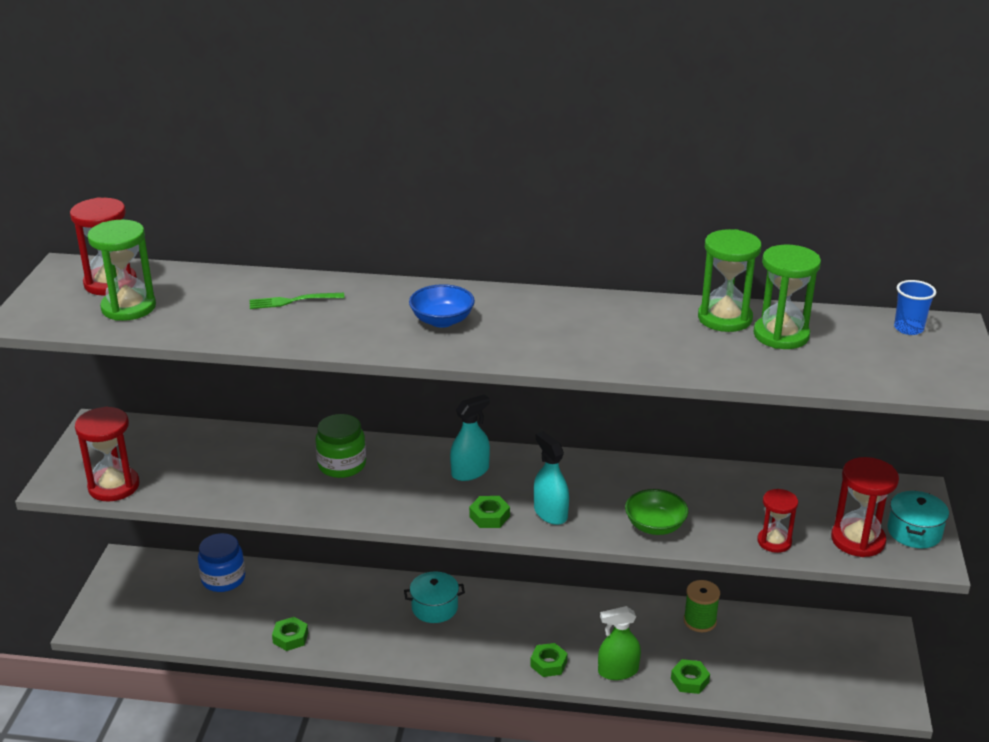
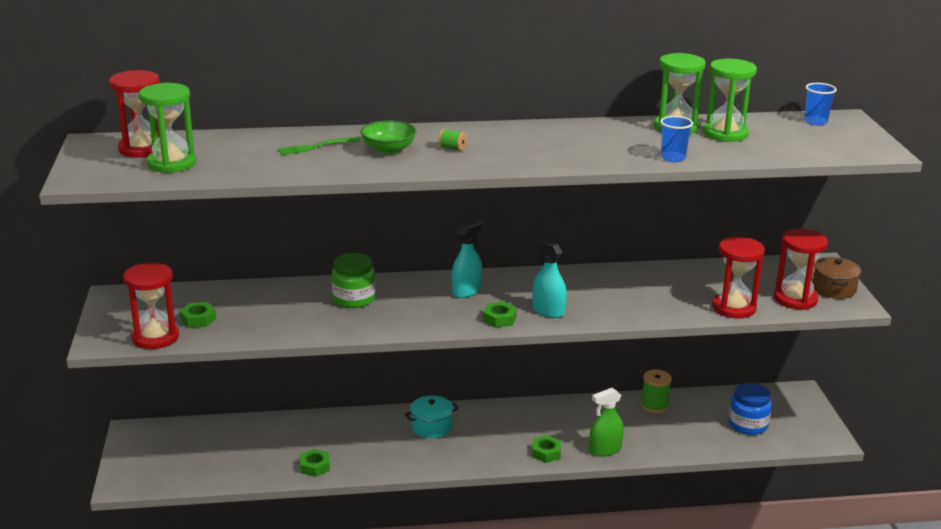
camera: 15 degrees left, 5 degrees down
blue jar [198,533,245,592] -> blue jar moved to [729,383,772,435]
blue bowl [409,284,475,328] -> green spool [438,129,467,151]
green bowl [625,489,688,535] -> green bowl moved to [360,120,417,154]
green nut [671,659,710,694] -> green nut moved to [180,302,216,328]
red hourglass [757,489,798,553] -> red hourglass [712,236,765,319], size x1.56
turquoise pot [888,491,949,548] -> brown pot [813,257,861,299]
none -> blue cup [660,116,693,162]

